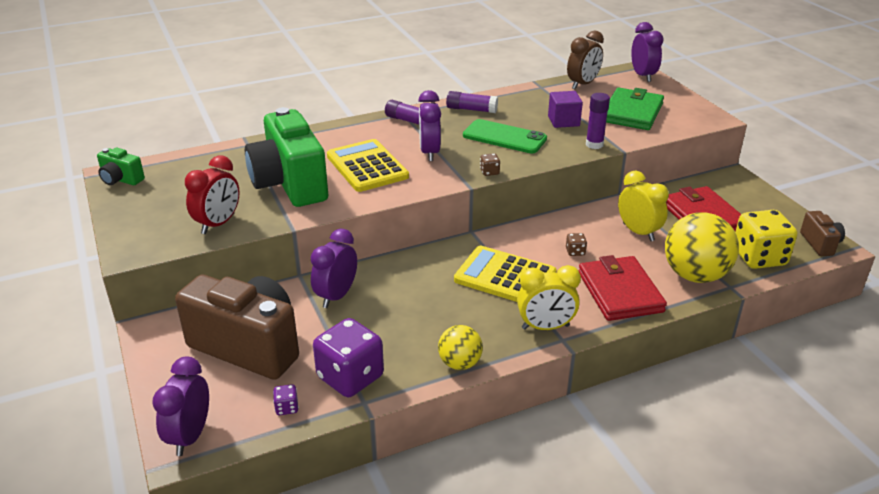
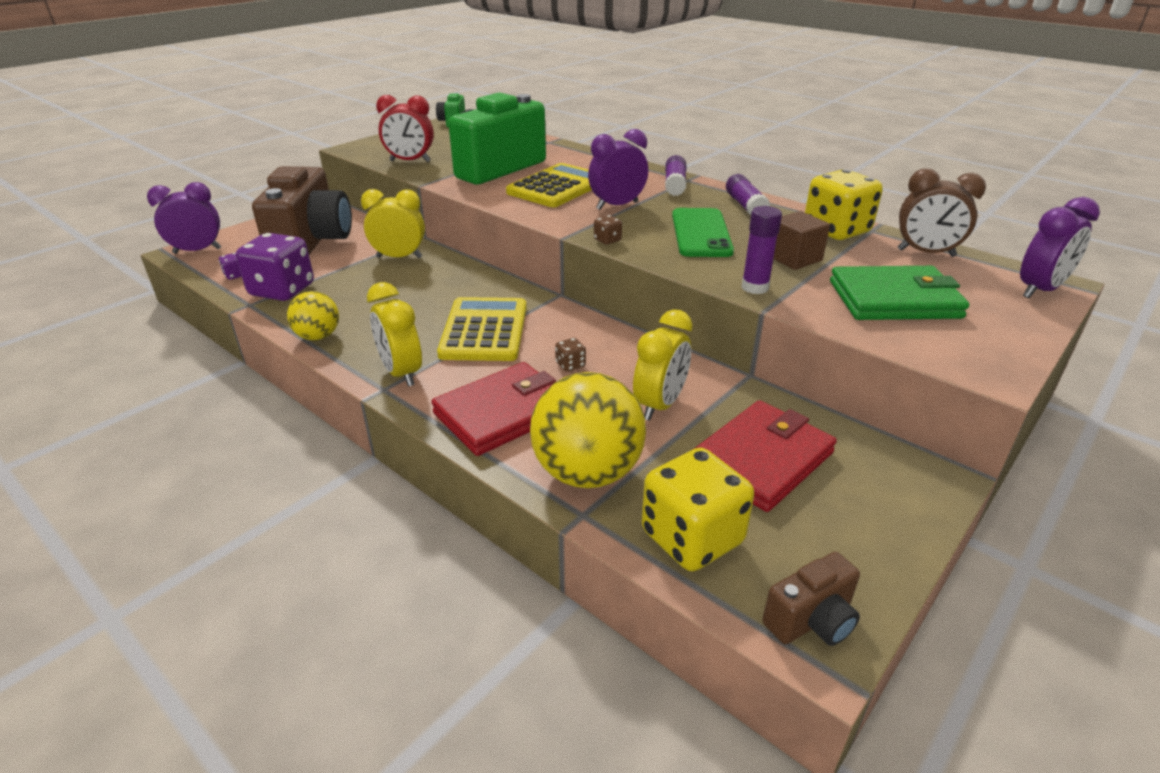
camera: 65 degrees right, 0 degrees up
purple clock [310,229,357,308] -> yellow clock [361,189,425,258]
purple cube [548,91,583,128] -> brown cube [773,211,830,270]
none -> yellow dice [805,169,883,240]

